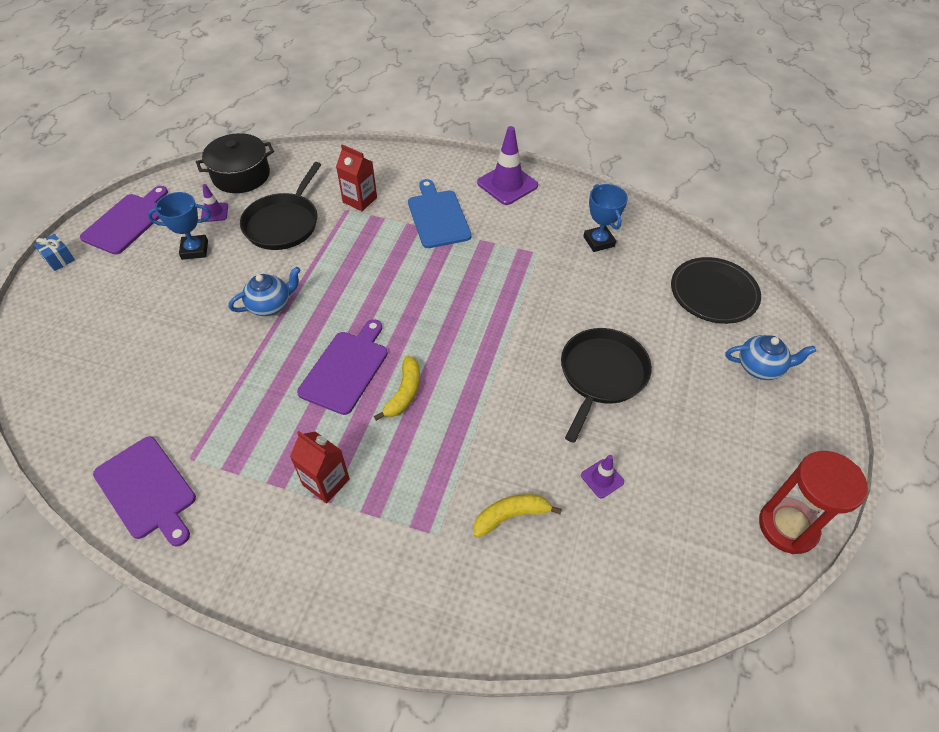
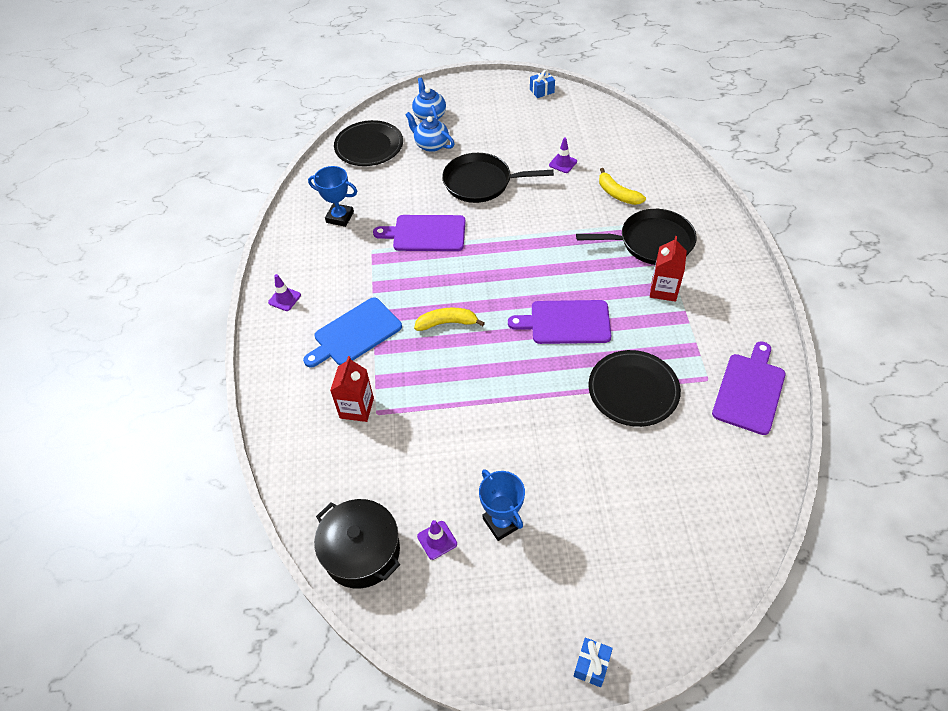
camera: 110 degrees left, 0 degrees up
purple cutting board [80,186,168,255] -> purple cutting board moved to [373,215,466,251]
blue teapot [228,267,301,316] -> blue teapot moved to [405,112,455,152]
black pan [240,162,322,250] -> black pan moved to [576,209,697,265]
yellow banana [374,356,420,421] -> yellow banana moved to [414,308,485,331]
purple traffic cone [477,126,538,205] -> purple traffic cone [268,274,301,311], size x0.51
blue trophy [583,184,628,252] -> blue trophy turned 60 degrees clockwise [308,166,357,227]
red hourglass [759,451,868,554] -> blue gift [530,70,555,98]
none -> black plate [588,350,681,427]

